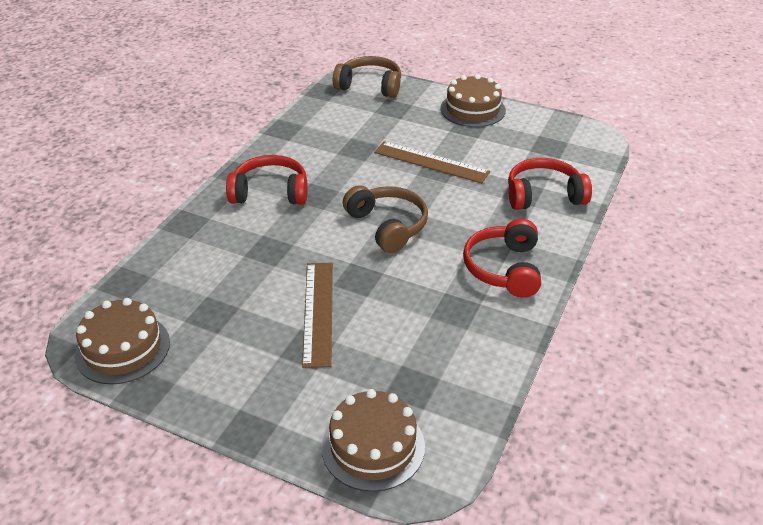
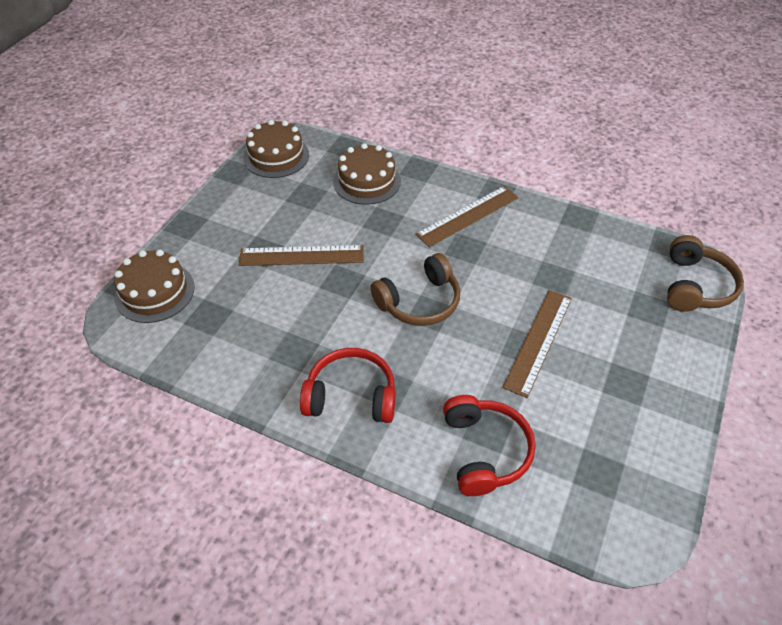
camera: 90 degrees right, 10 degrees up
red headphones [226,155,308,205] -> brown ruler [415,186,518,247]
brown cake [440,74,506,127] -> brown cake moved to [333,143,401,205]

